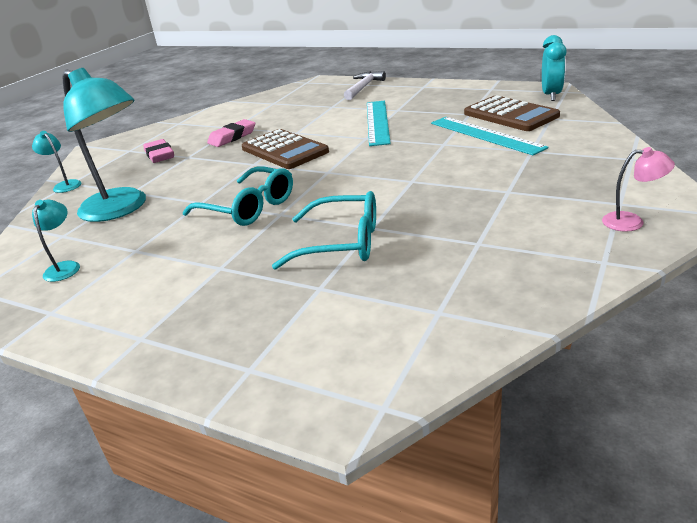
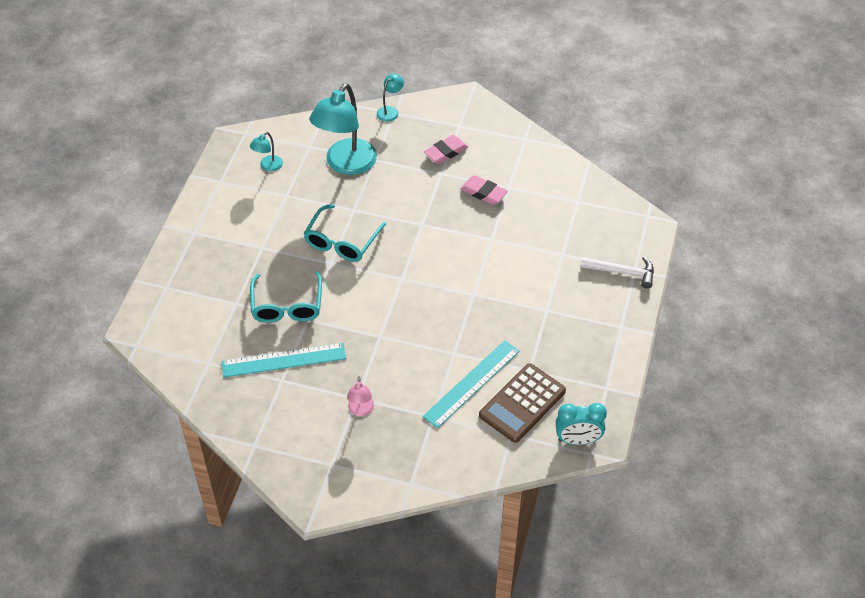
camera: 75 degrees right, 20 degrees up
turquoise lamp [32,200,80,282] -> turquoise lamp turned 135 degrees clockwise [250,132,283,172]
brown calculator [242,129,329,169] -> none
turquoise ruler [367,100,391,146] -> turquoise ruler moved to [221,343,346,378]
pink lamp [602,147,675,232] -> pink lamp moved to [347,376,374,416]

